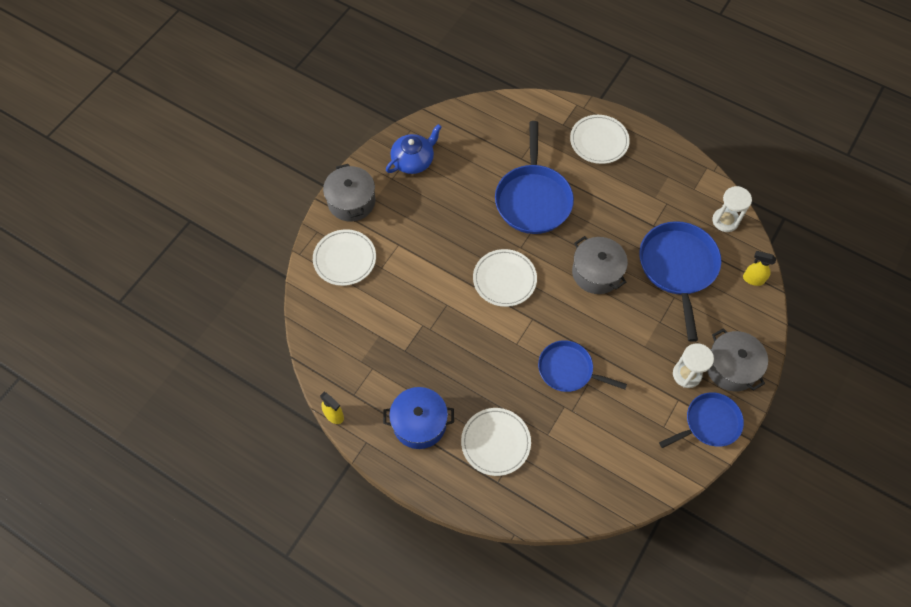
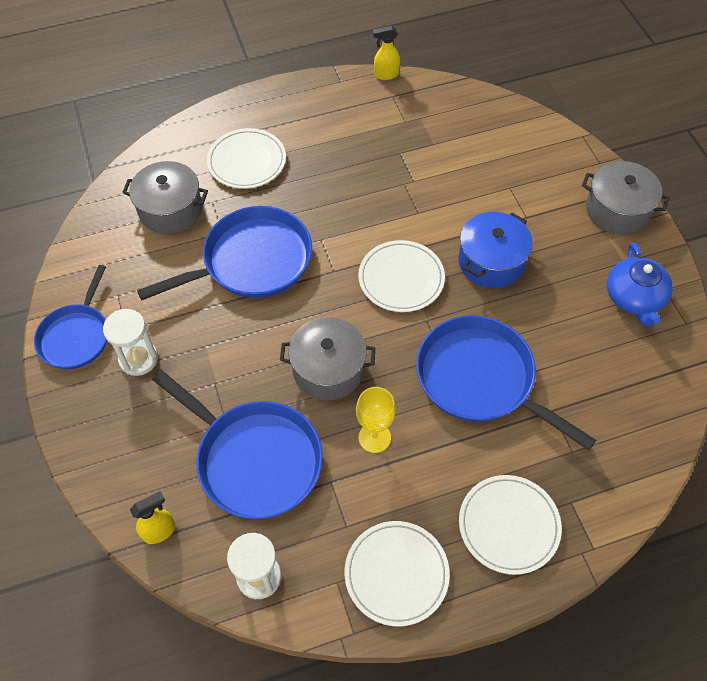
camera: 130 degrees right, 5 degrees down
white plate [313,229,376,286] -> white plate moved to [344,521,450,626]
blue pot [383,387,454,449] -> blue pot moved to [458,212,533,288]
blue pan [538,340,627,392] -> blue pan [137,206,312,300], size x1.56
grey pot [707,328,768,391] -> grey pot moved to [122,161,208,234]
none -> yellow goblet [356,387,396,453]

